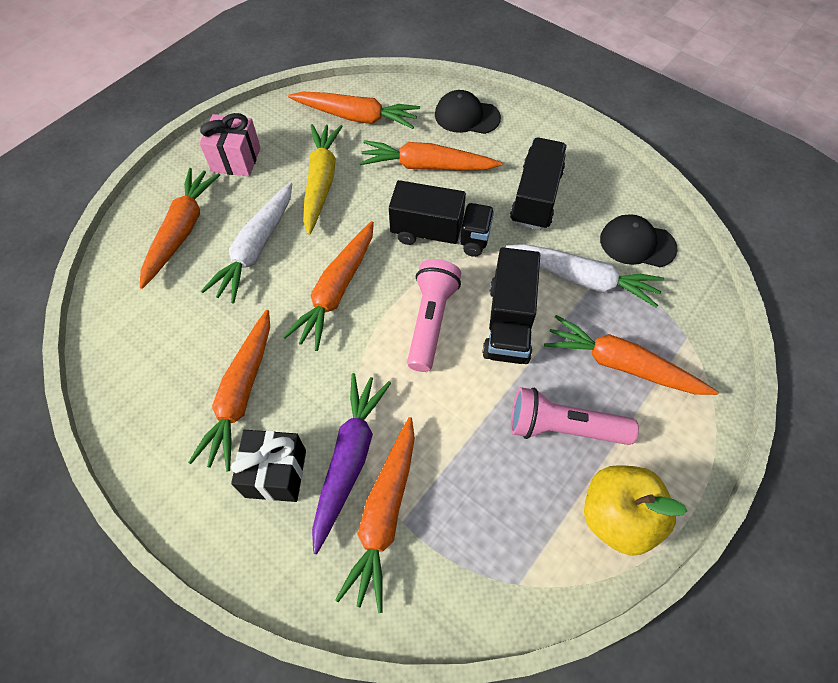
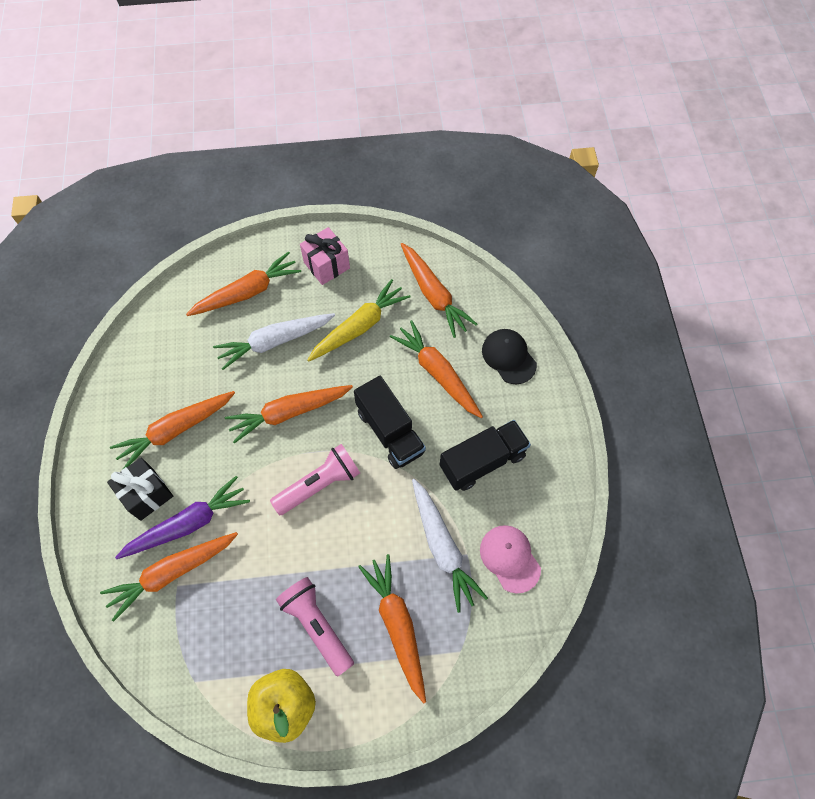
camera: 45 degrees right, 5 degrees up
black truck [482,247,540,364] -> none
black cap [600,214,678,267] -> pink cap [480,525,541,594]

